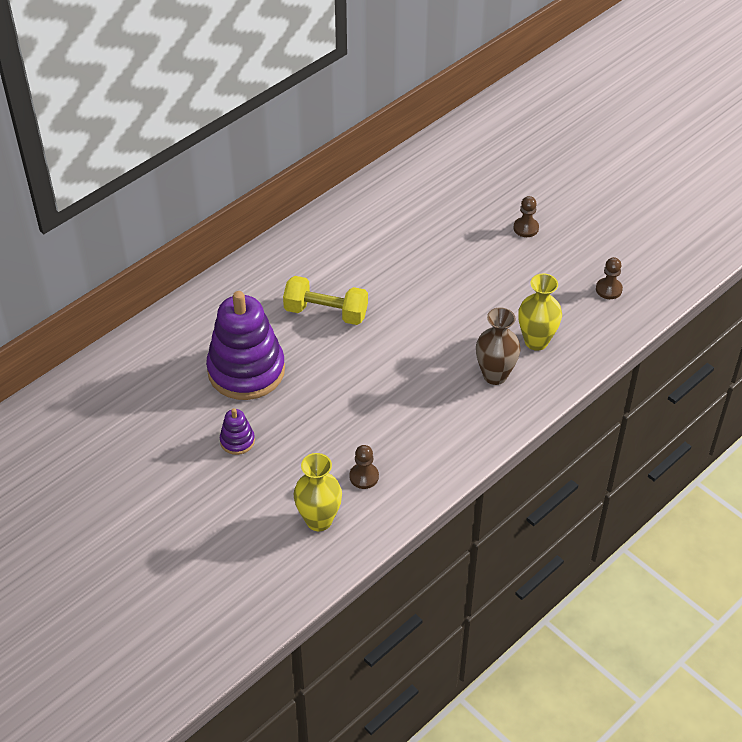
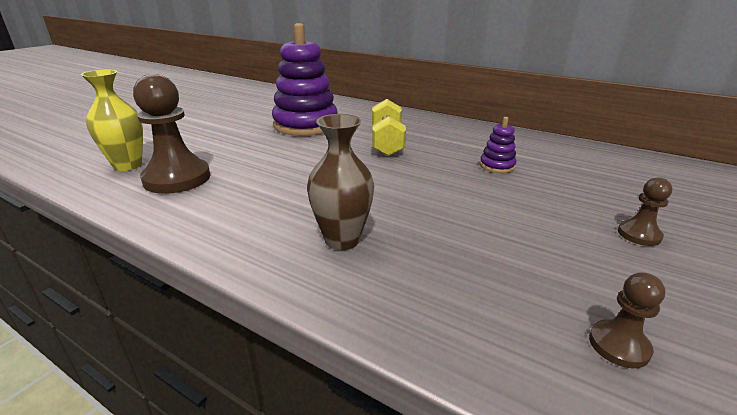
camera: 75 degrees right, 20 degrees down
purple stacking toy [220,408,255,455] -> purple stacking toy moved to [480,117,517,173]
brown pawn [349,445,379,489] -> brown pawn [133,74,210,194], size x2.03
yellow vase [518,273,562,351] -> none

